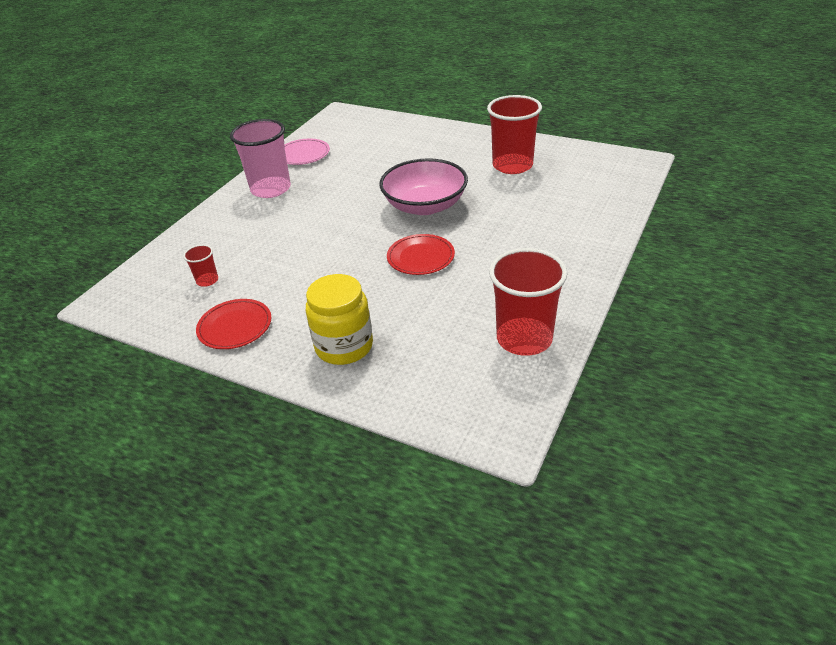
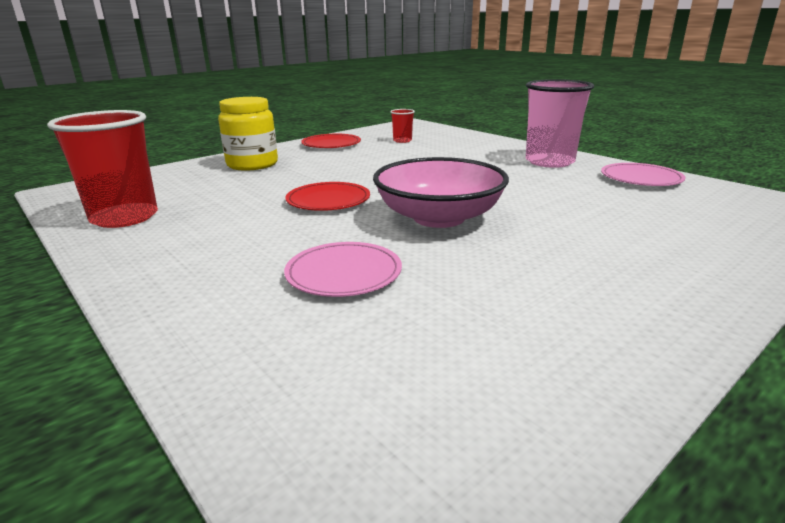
camera: 110 degrees right, 15 degrees down
red cup [487,95,542,174] -> none
none -> pink plate [284,242,402,297]

